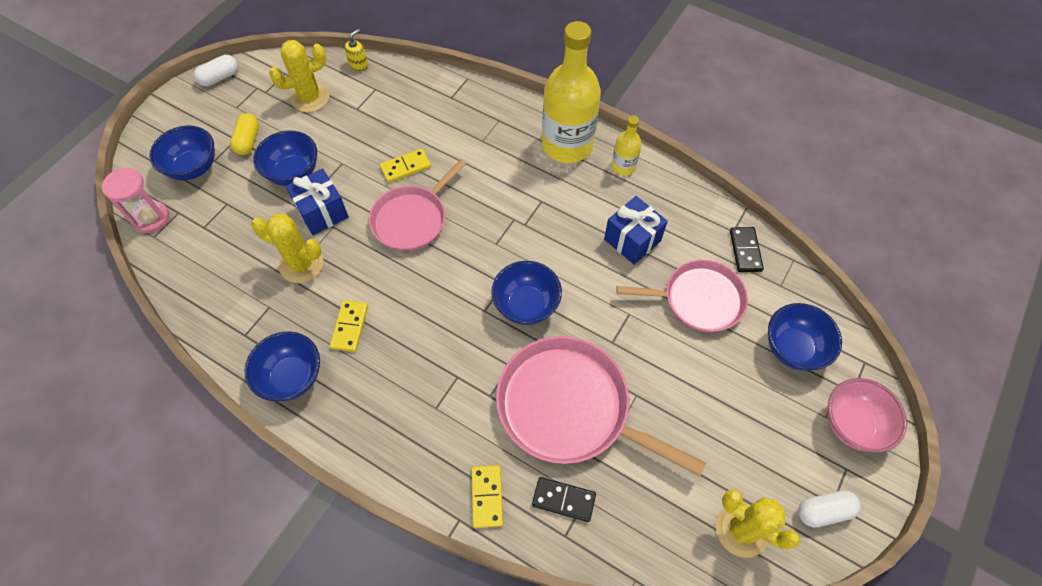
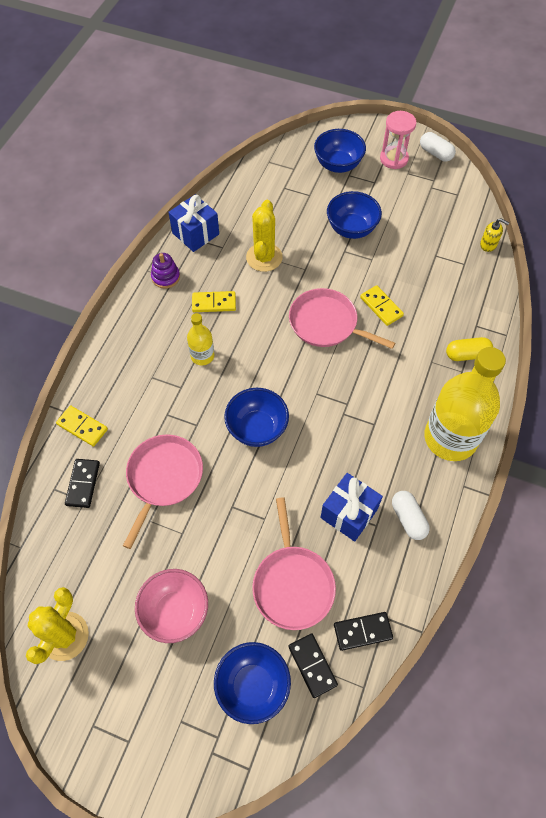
camera: 80 degrees right, 0 degrees up
pink hourglass [102,168,169,233] -> pink hourglass moved to [380,111,416,169]
yellow capsule [230,113,259,155] -> yellow capsule moved to [446,337,493,361]
blue bowl [245,331,320,401] -> purple stacking toy [151,253,180,289]
yellow cactus [269,40,329,112] -> none
blue gift [286,169,349,235] -> blue gift moved to [168,194,219,252]
yellow domino [471,465,503,528] -> yellow domino turned 45 degrees clockwise [56,405,108,447]
pink pan [496,336,706,476] -> pink pan [123,434,203,549], size x0.66
yellow bottle [612,115,642,175] -> yellow bottle moved to [187,313,214,365]
white capsule [798,490,861,528] -> white capsule moved to [392,491,430,540]
pink bowl [827,378,907,453] -> pink bowl moved to [135,569,208,643]
none -> black domino [288,633,338,698]

